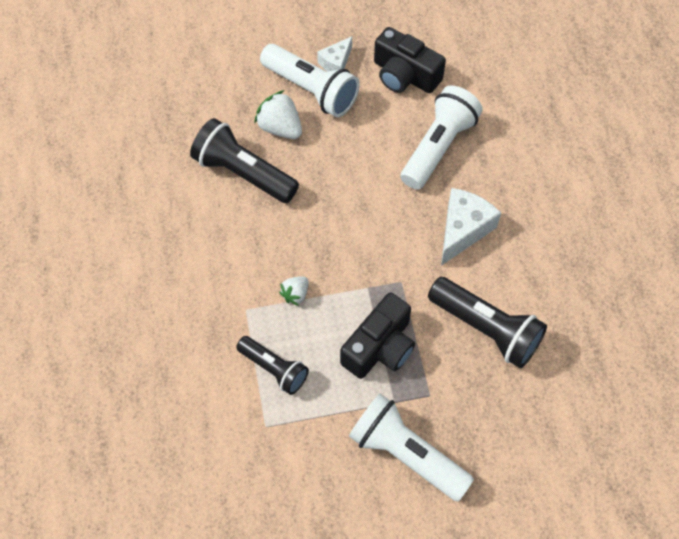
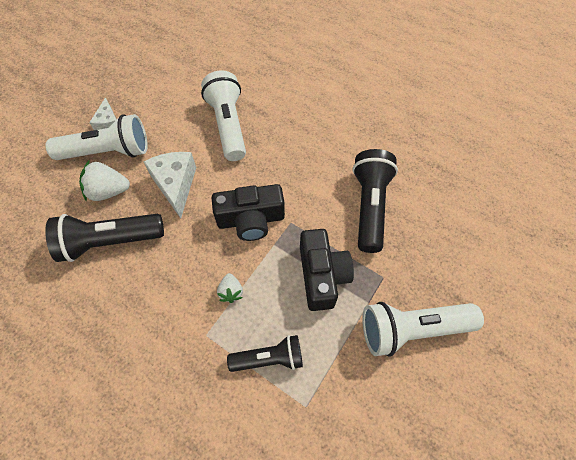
camera: 45 degrees left, 0 degrees up
black camera [374,27,446,93] -> black camera moved to [212,184,285,241]
black flashlight [428,277,547,368] -> black flashlight turned 75 degrees counterclockwise [353,149,398,253]
white cheese [441,188,501,266] -> white cheese moved to [143,152,197,218]

